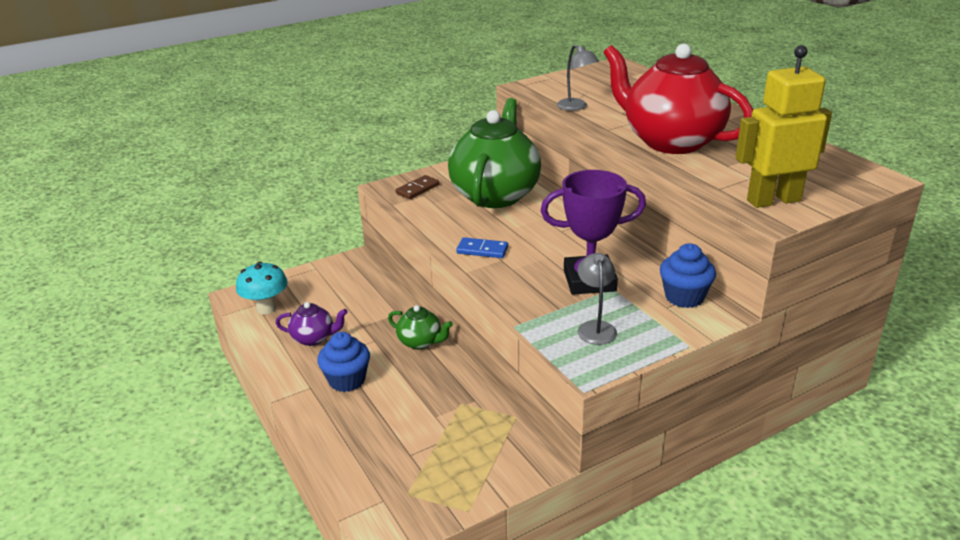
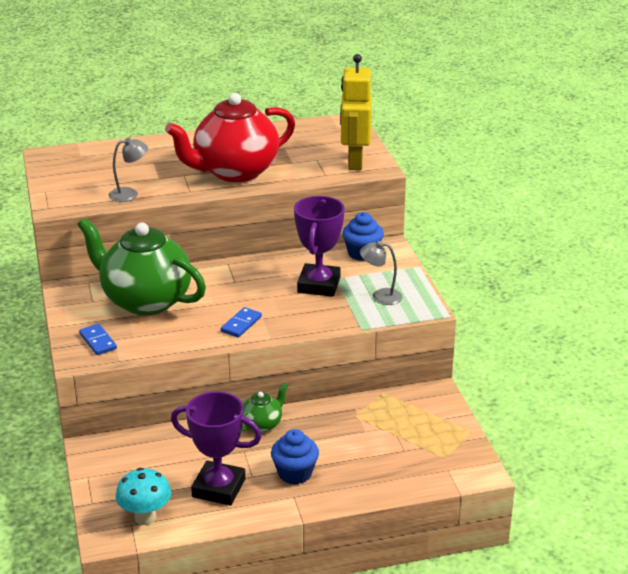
camera: 75 degrees left, 0 degrees up
purple teapot [276,302,347,346] -> purple trophy [171,391,262,505]
brown domino [395,175,440,199] -> blue domino [79,324,117,355]

